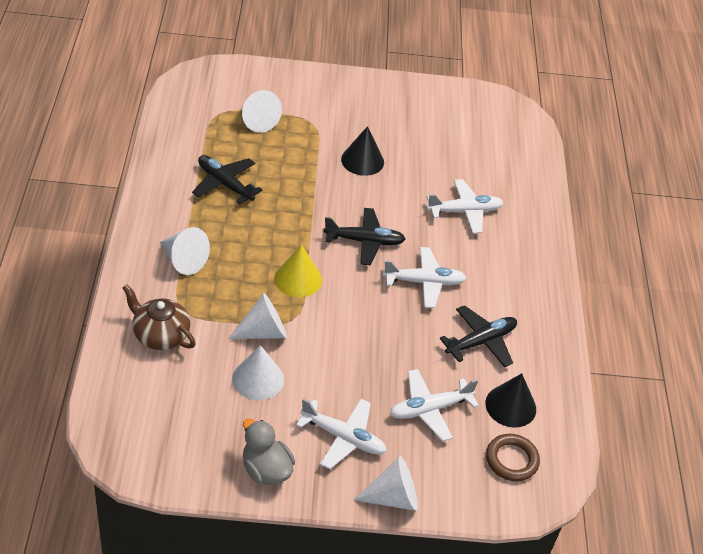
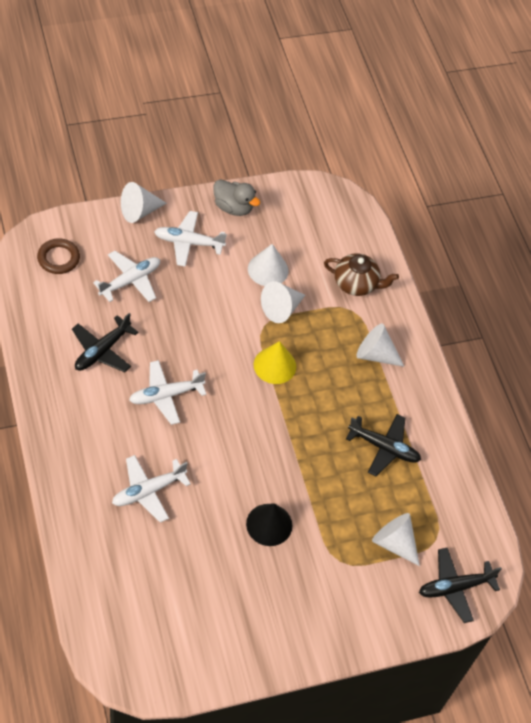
camera: 160 degrees right, 10 degrees up
black plane [323,208,406,265] -> black plane moved to [419,548,502,623]
black cone [485,373,536,428] -> none

